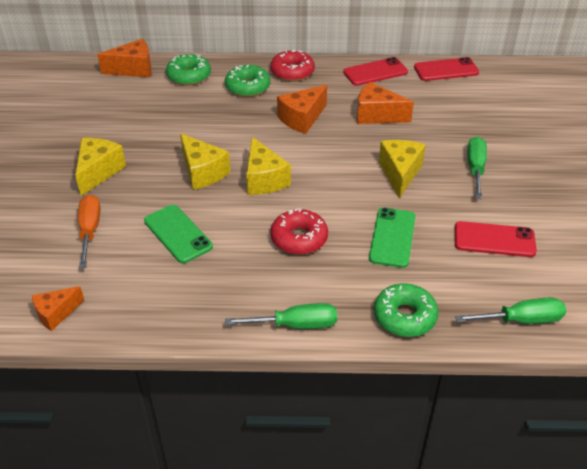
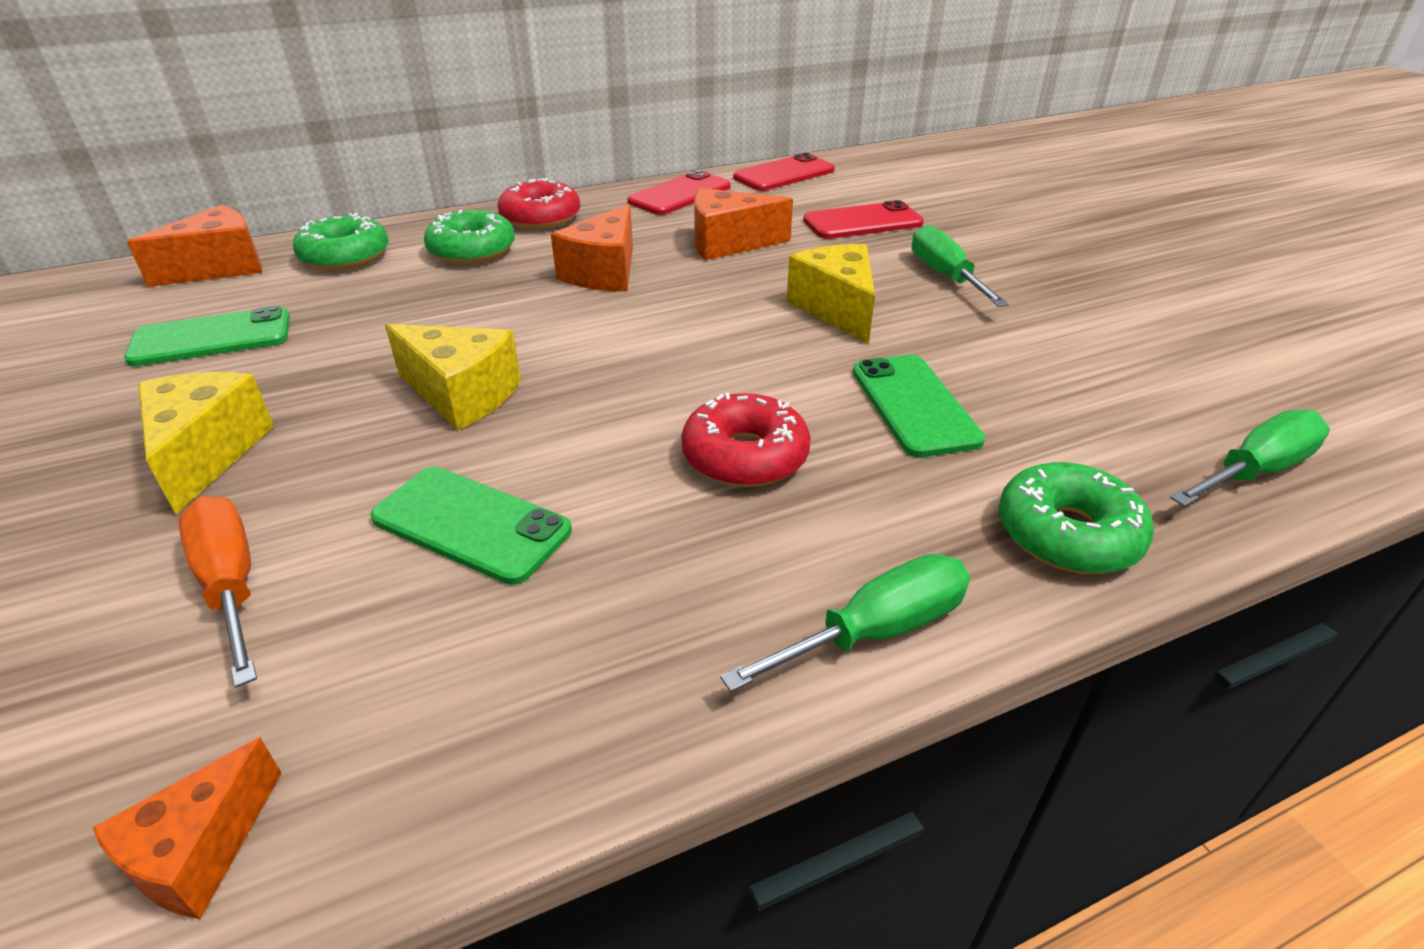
camera: 25 degrees left, 5 degrees down
yellow cheese [246,137,291,195] -> none
red phone [454,221,537,257] -> red phone moved to [803,200,924,239]
none -> green phone [124,306,290,366]

